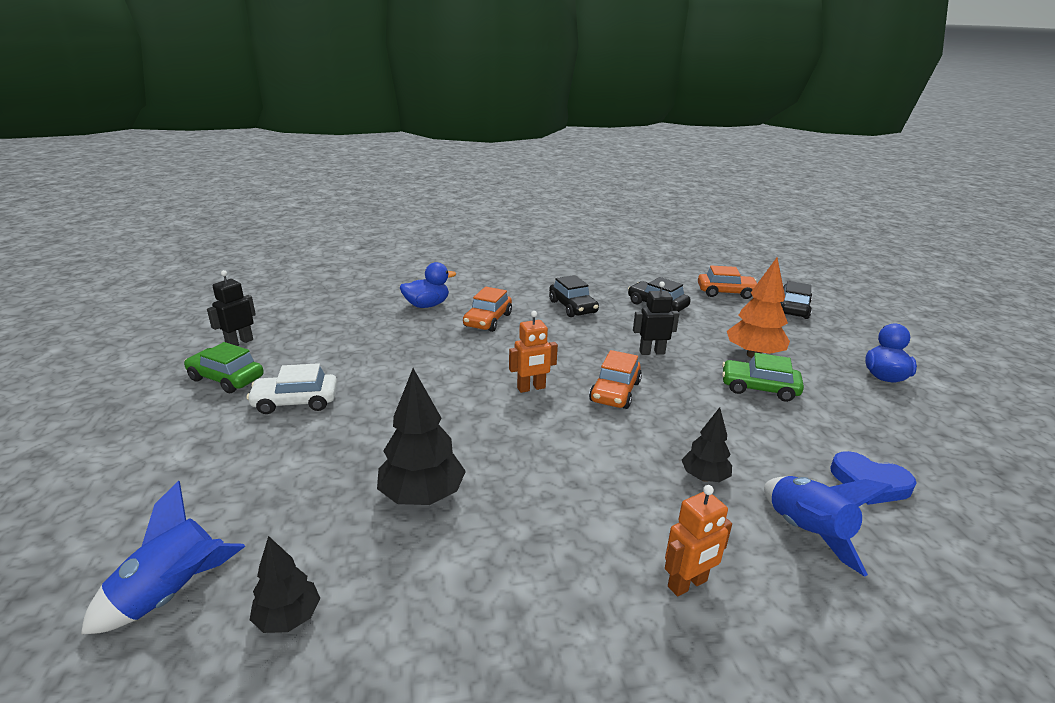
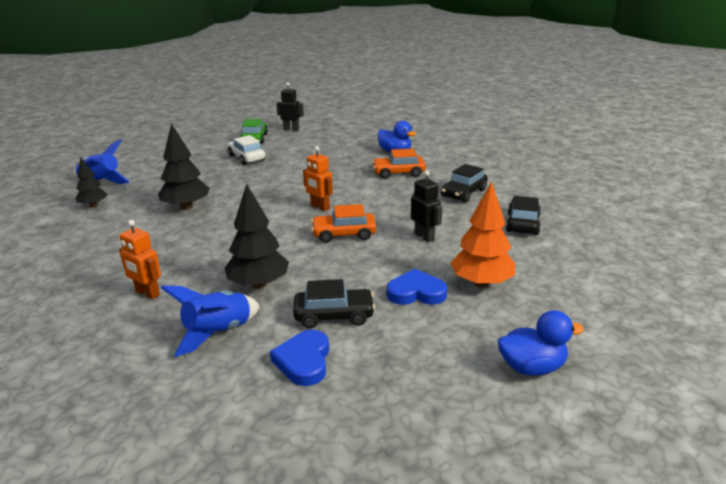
camera: 65 degrees right, 0 degrees up
black tree [682,407,732,482] -> black tree [225,184,289,289], size x1.65
orange car [698,265,757,299] -> none
green car [722,353,804,402] -> blue heart [387,269,448,305]
black car [780,281,812,319] -> black car moved to [293,279,375,328]

